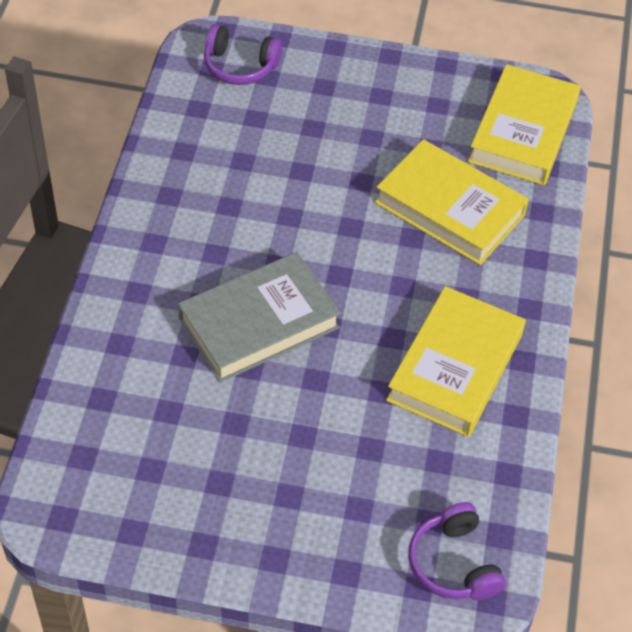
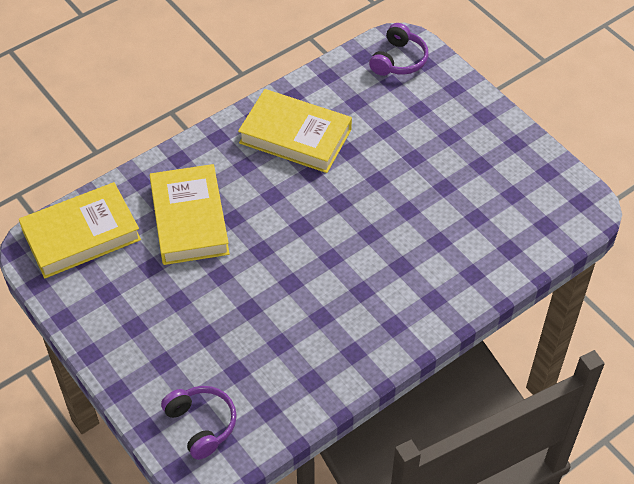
camera: 135 degrees left, 0 degrees up
grey book [178,252,341,383] -> none
yellow book [386,286,526,437] -> yellow book turned 45 degrees clockwise [238,89,352,173]

